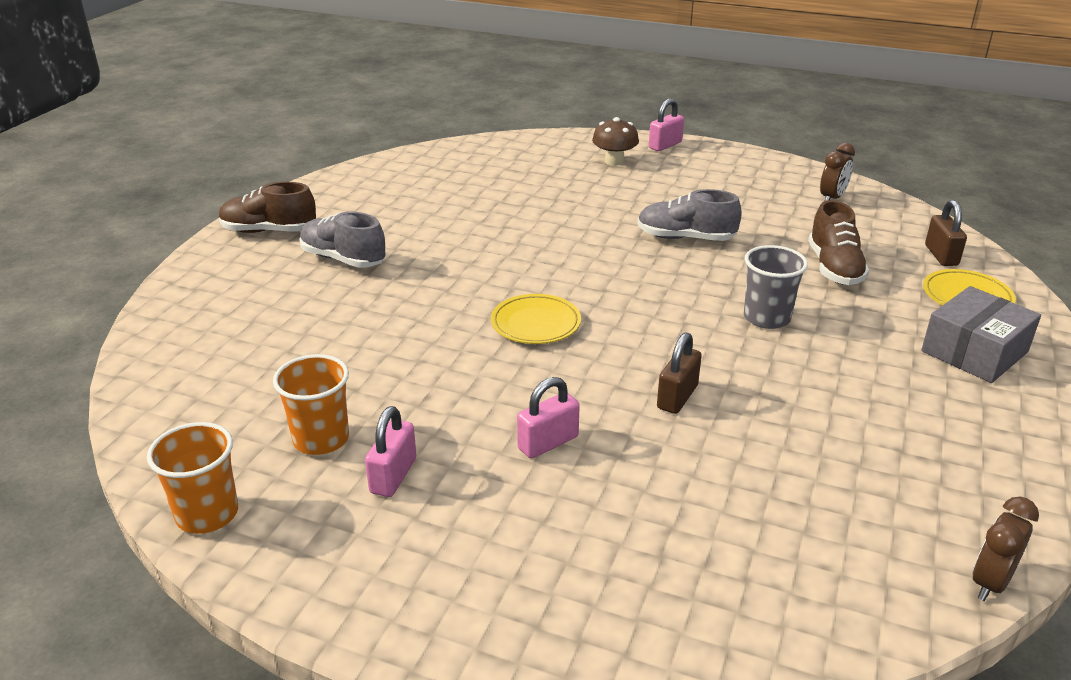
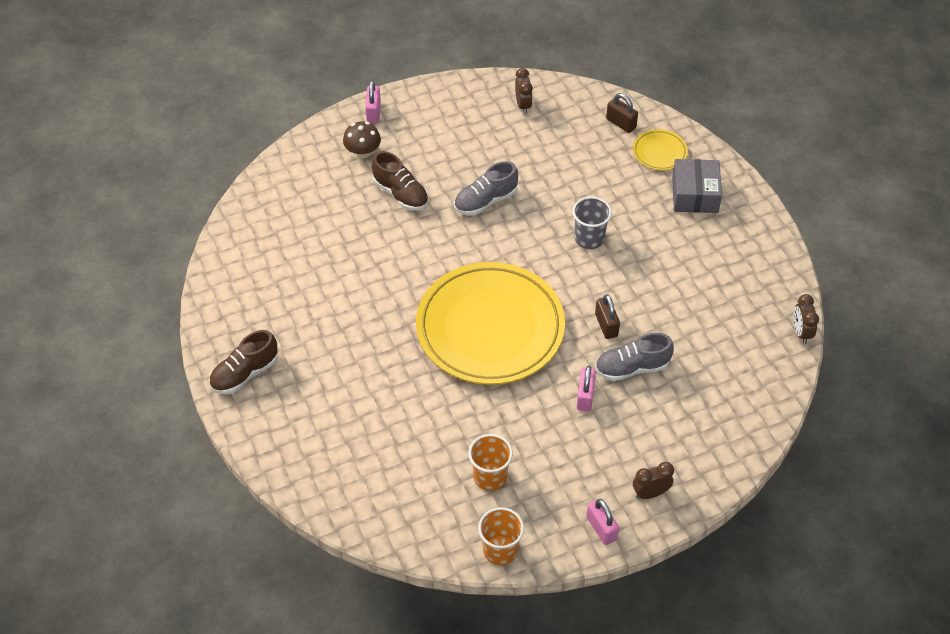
camera: 45 degrees left, 20 degrees up
grey shoe [299,212,386,268] -> grey shoe moved to [595,333,674,381]
pink padlock [365,406,416,497] -> pink padlock moved to [586,499,619,545]
yellow plate [491,294,581,344] -> yellow plate [416,262,565,385], size x2.47
brown shoe [808,200,869,285] -> brown shoe moved to [372,151,429,211]
none -> brown clock [633,462,674,499]

